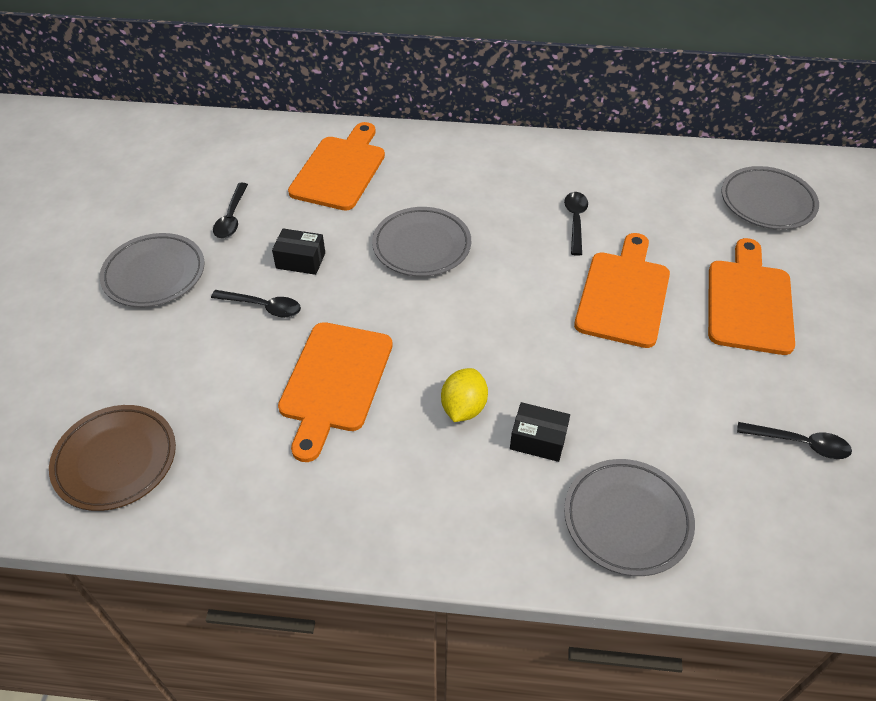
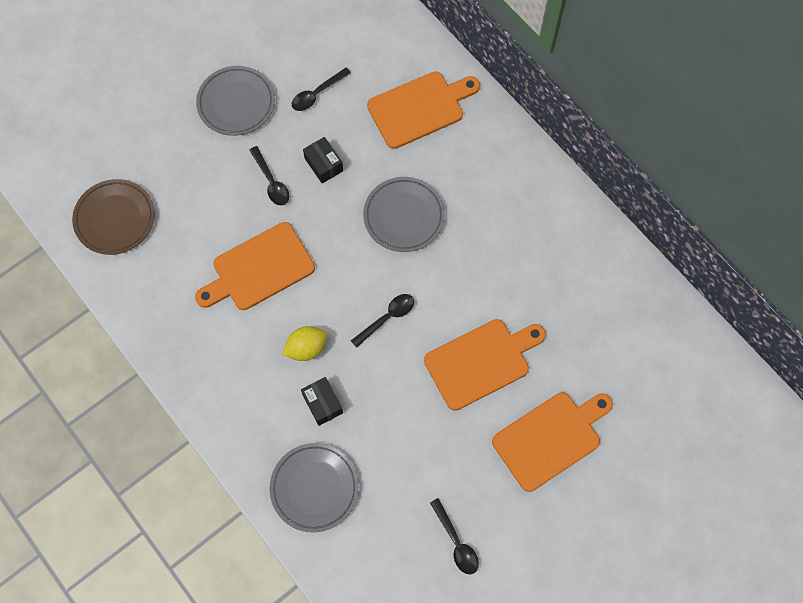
camera: 45 degrees right, 20 degrees up
black spoon [564,192,588,256] -> black spoon moved to [351,294,414,348]
grey plate [721,166,819,230] -> none

